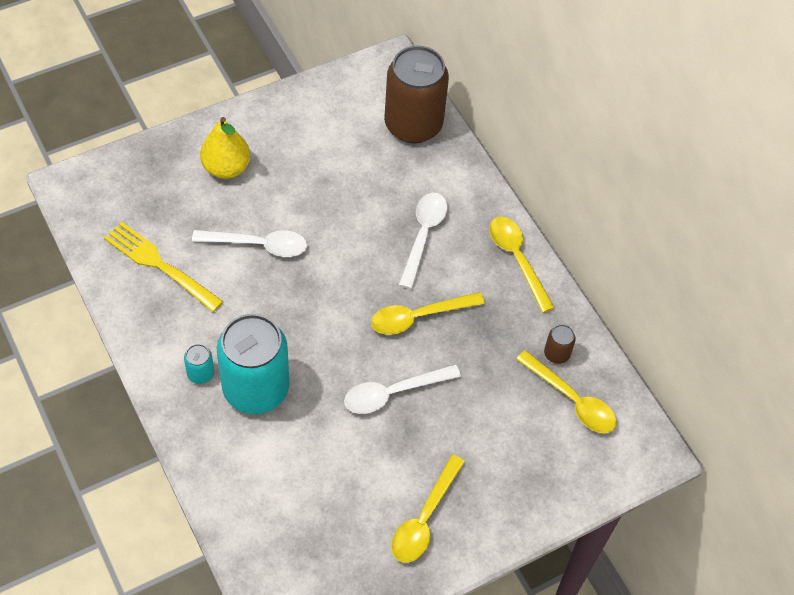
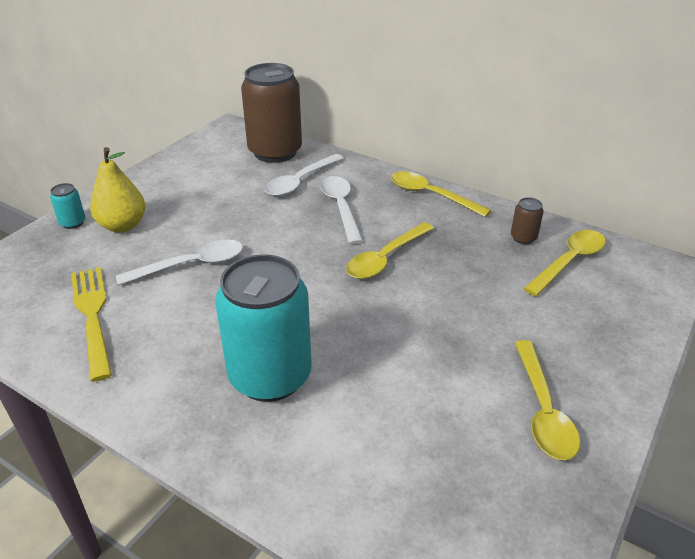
camera: 25 degrees left, 20 degrees down
yellow fork [104,222,223,312] -> yellow fork turned 60 degrees clockwise [71,267,112,382]
turquoise can [184,344,214,384] -> turquoise can moved to [50,183,85,229]
white spoon [344,364,461,414] -> white spoon moved to [265,154,344,196]
yellow spoon [516,350,617,433] -> yellow spoon turned 60 degrees counterclockwise [523,230,606,296]

